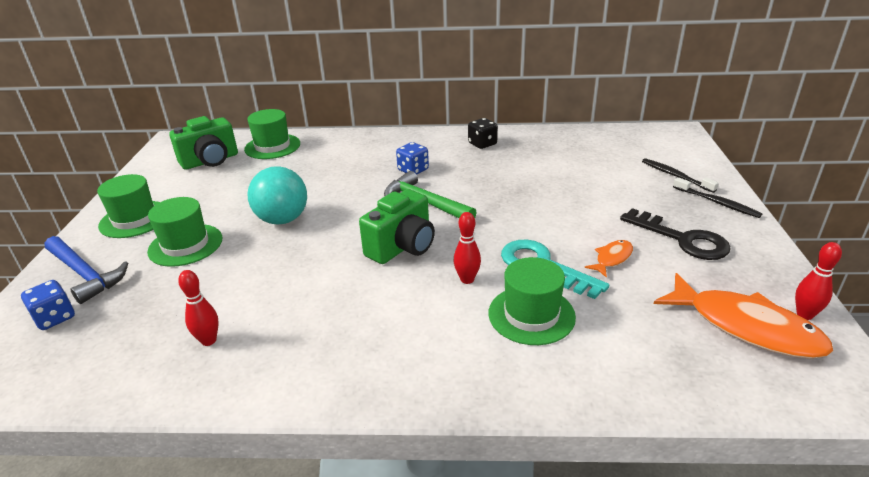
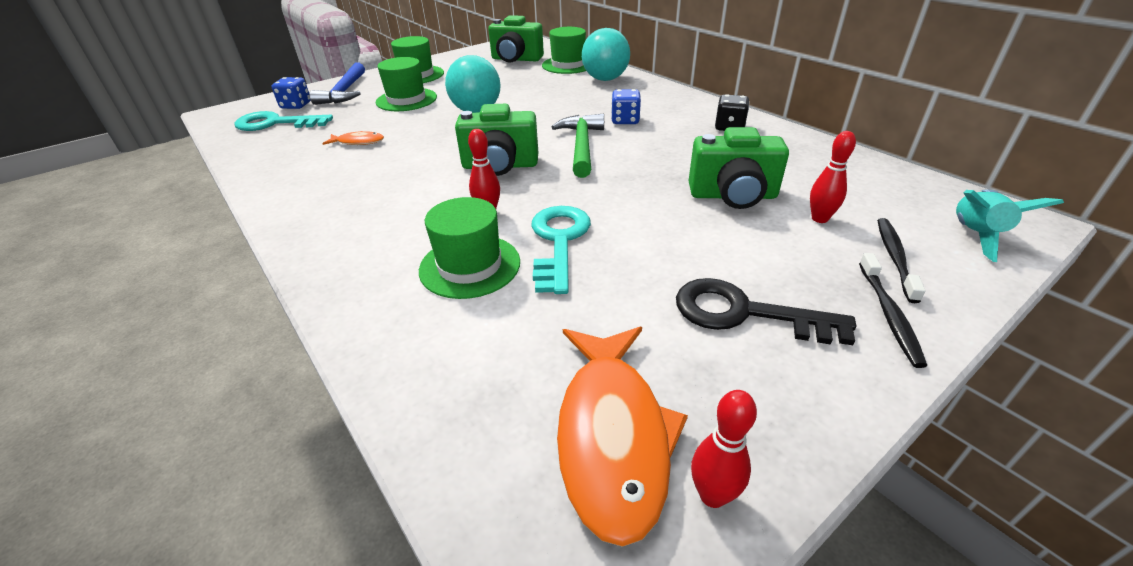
camera: 50 degrees right, 5 degrees up
red bowling pin [178,270,219,346] -> red bowling pin moved to [810,131,856,223]
orange fish [585,240,633,278] -> orange fish moved to [322,131,384,145]
black key [620,208,731,260] -> black key turned 105 degrees clockwise [676,278,856,345]
none -> turquoise key [234,111,333,131]
none -> turquoise ball [582,28,630,81]
none -> green camera [689,127,789,209]
none -> turquoise rocket [956,190,1064,262]

